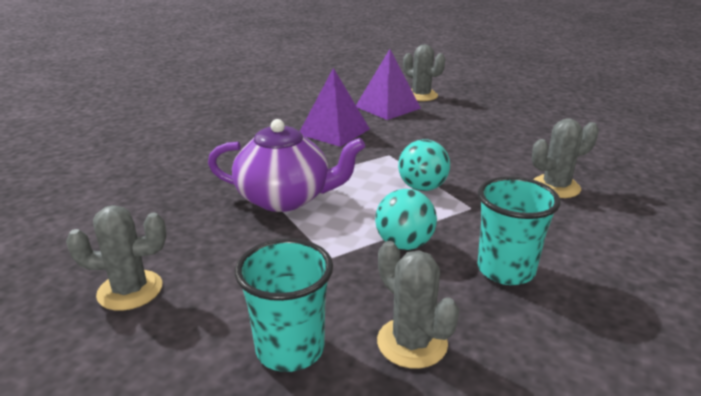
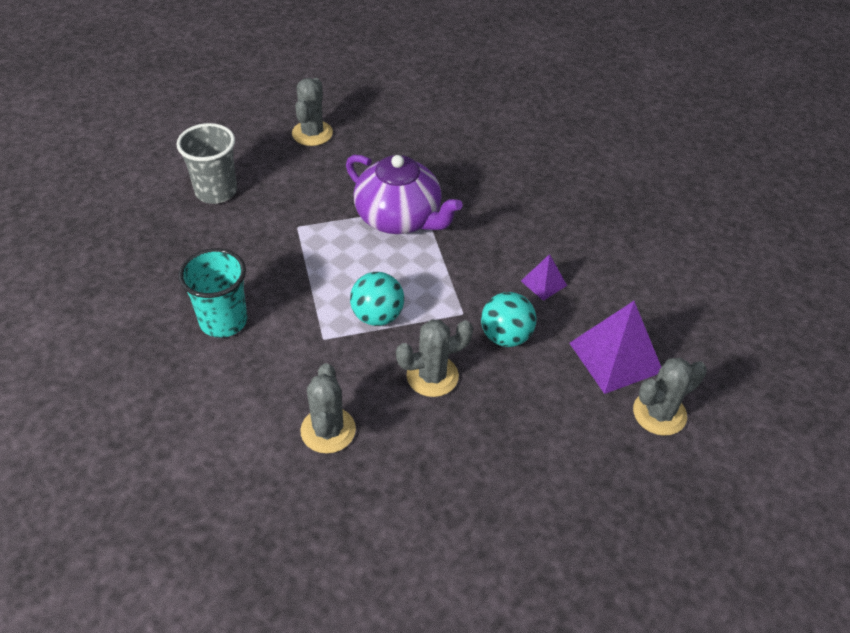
camera: 105 degrees right, 20 degrees up
purple teapot [208,119,365,212] -> purple teapot turned 75 degrees counterclockwise [346,155,463,234]
turquoise cup [235,238,333,372] -> grey cup [177,123,237,204]
purple pyramid [300,68,370,147] -> purple pyramid [521,254,567,301], size x0.52
turquoise ball [375,189,437,250] -> turquoise ball moved to [481,292,536,347]
grey cactus [377,241,460,369] -> grey cactus moved to [396,319,473,397]

